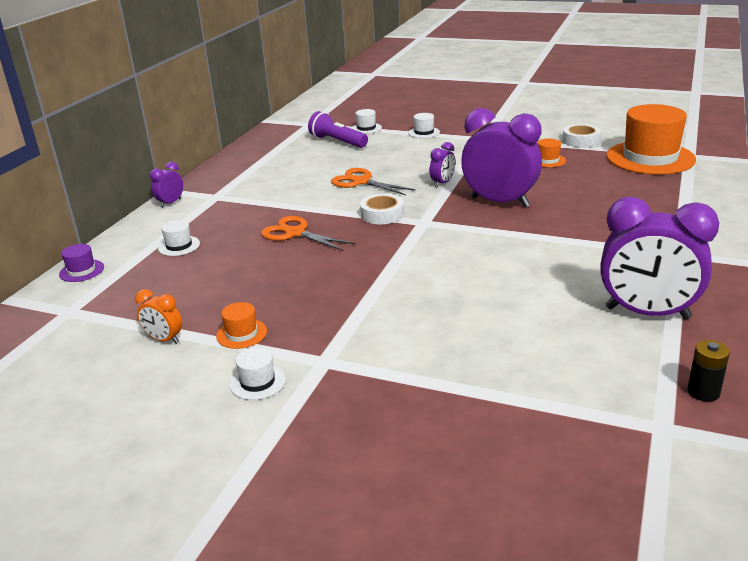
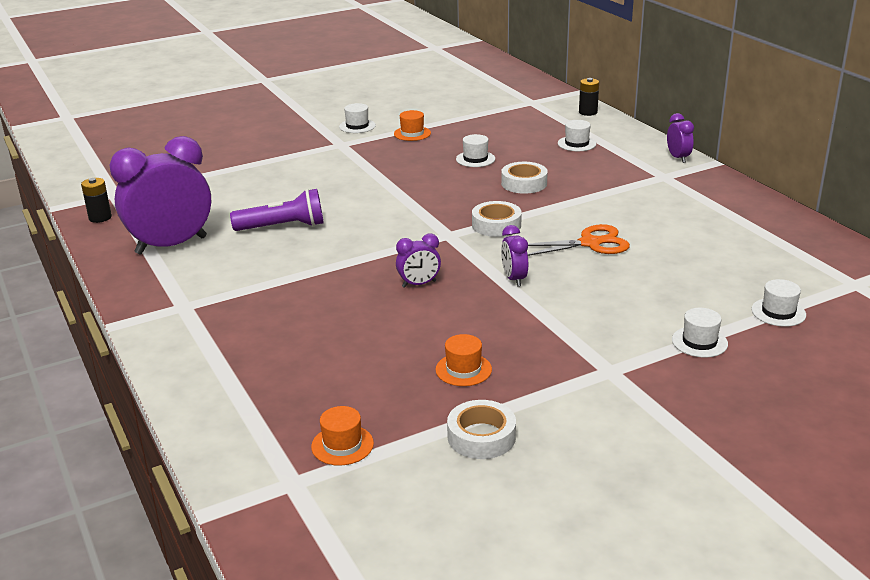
camera: 130 degrees right, 0 degrees up
purple hat [59,244,104,282] -> black battery [579,78,599,116]
orange clock [135,289,182,344] -> none
orange scissors [261,216,355,251] -> white tape [501,162,548,194]
purple flashlight [308,111,368,148] -> purple flashlight moved to [230,189,324,231]
purple clock [461,108,542,208] -> purple clock [396,234,441,288], size x0.45
orange hat [606,104,696,175] -> orange hat [311,406,374,466], size x0.42
none -> white hat [456,134,495,167]

